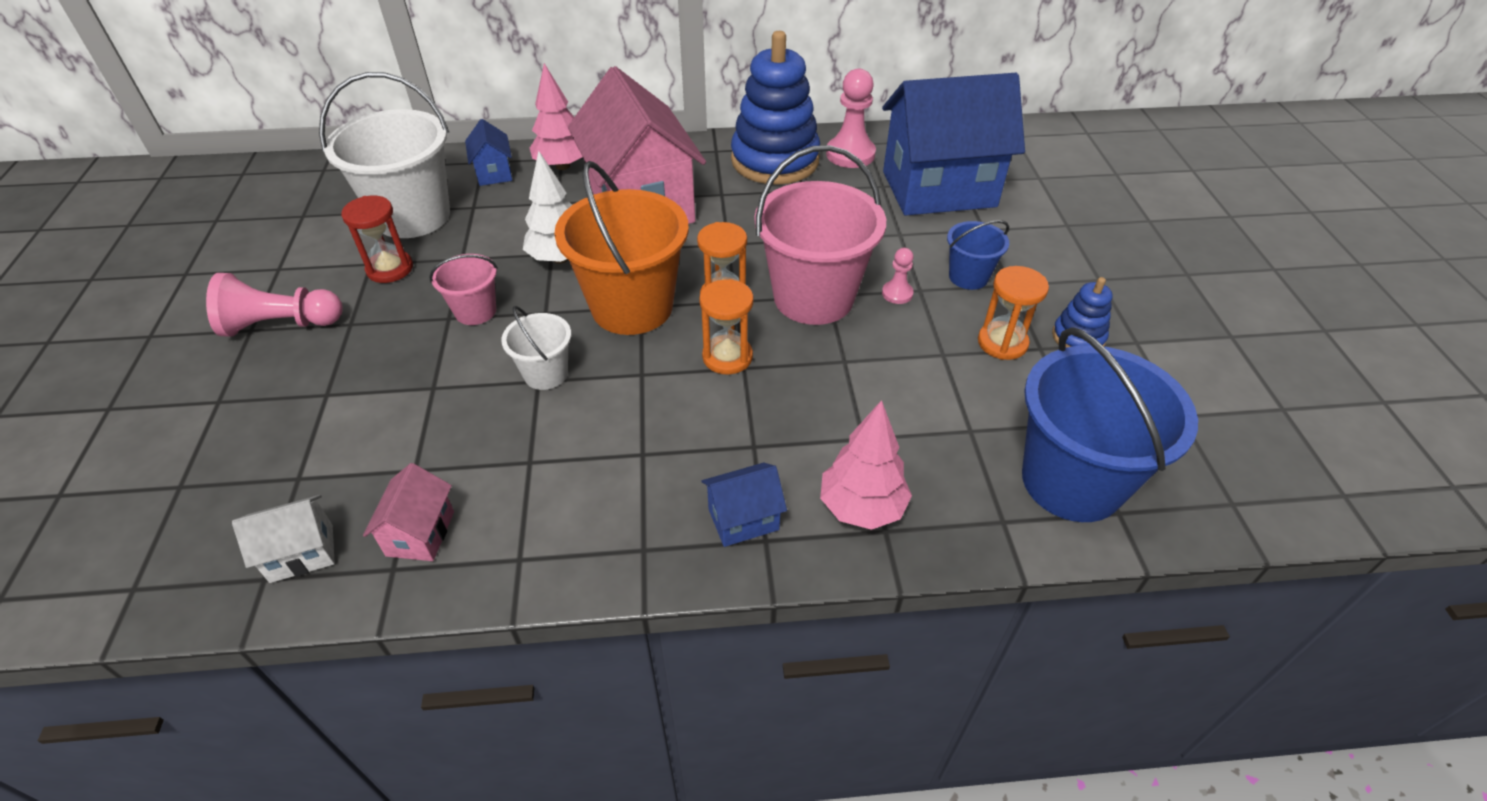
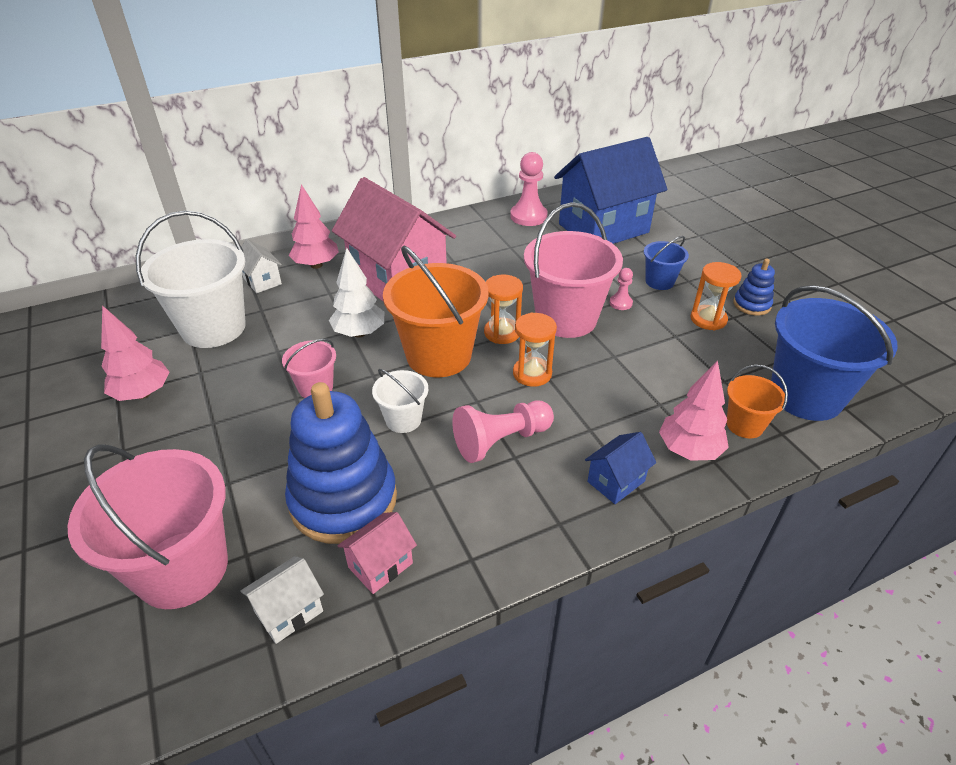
camera: 20 degrees left, 5 degrees down
pink pawn [206,273,343,337] -> pink pawn moved to [452,400,554,463]
red hourglass [341,196,413,283] -> none
pink house [363,463,454,561] -> pink house turned 60 degrees clockwise [337,512,417,594]
blue house [465,119,512,186] -> white house [241,239,282,293]
blue stacking toy [731,31,820,185] -> blue stacking toy moved to [285,382,397,544]
none -> pink bucket [68,444,228,609]
none -> pink tree [101,305,169,401]
none -> orange bucket [726,365,788,438]

